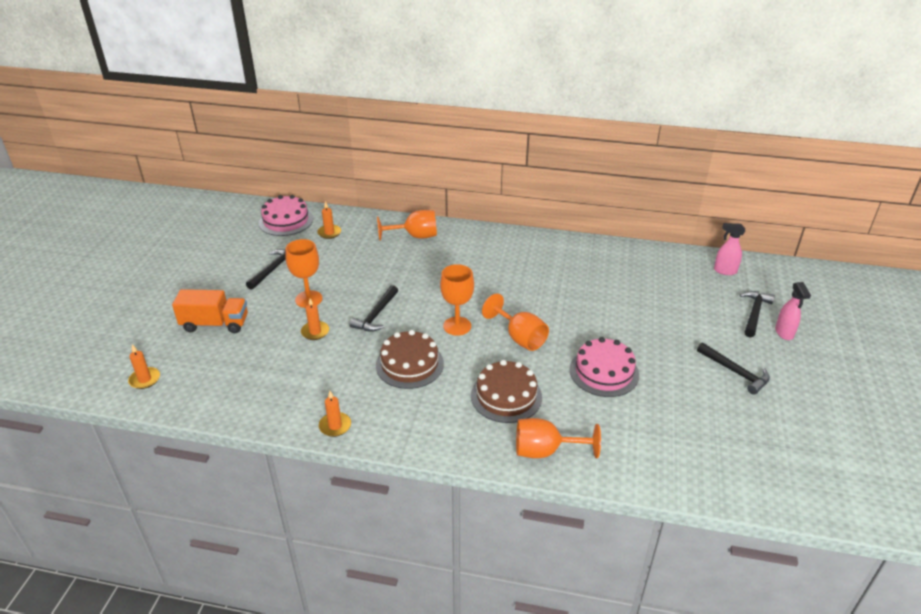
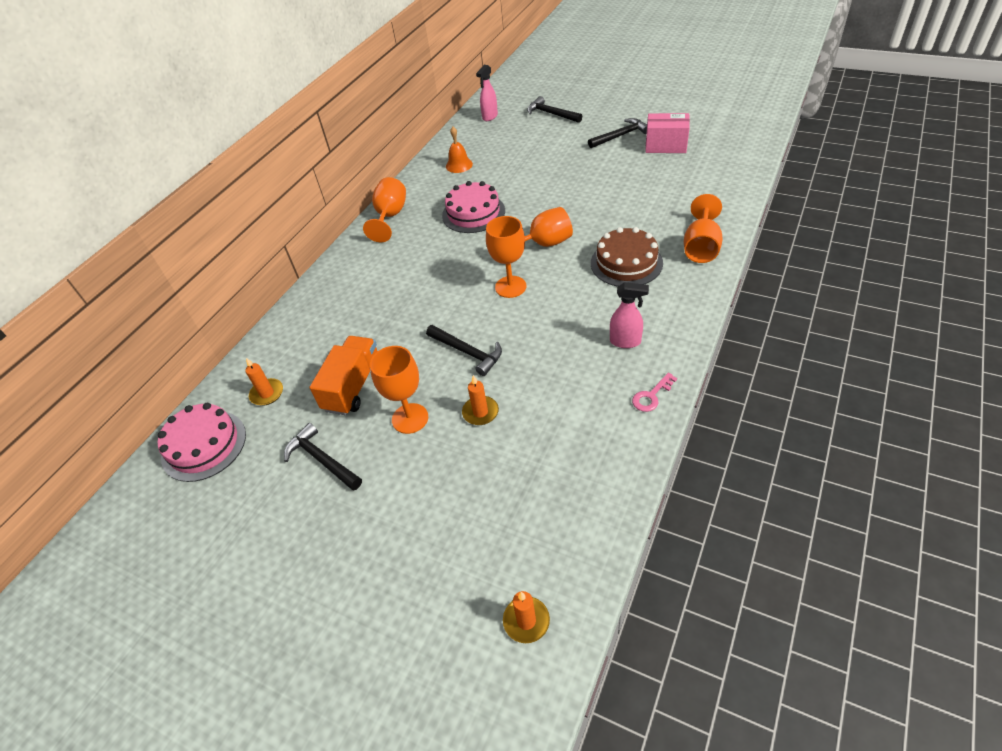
camera: 70 degrees left, 10 degrees up
orange truck [172,289,248,333] -> orange truck moved to [309,336,378,415]
orange candle [319,391,351,437] -> pink key [632,372,677,412]
brown cake [376,330,444,389] -> none
orange goblet [377,210,437,241] -> orange goblet moved to [363,177,406,242]
pink cake [570,337,639,397] -> pink cake moved to [442,181,505,233]
pink spray bottle [775,282,811,340] -> pink spray bottle moved to [610,282,649,348]
none -> orange bell [446,127,473,173]
none -> pink box [645,113,690,153]

